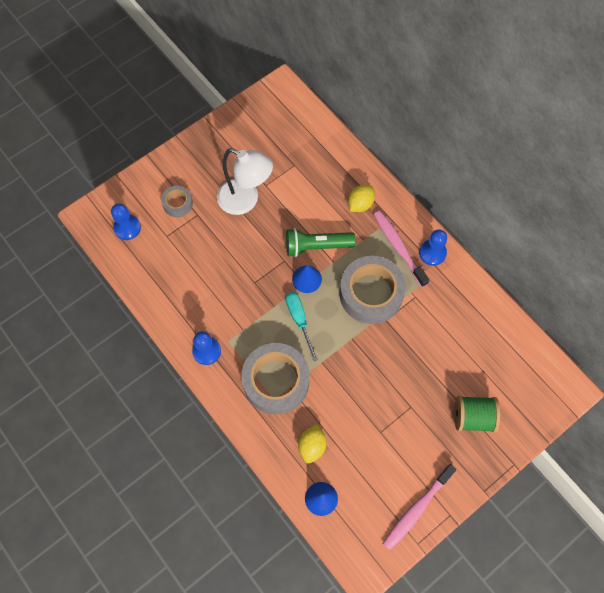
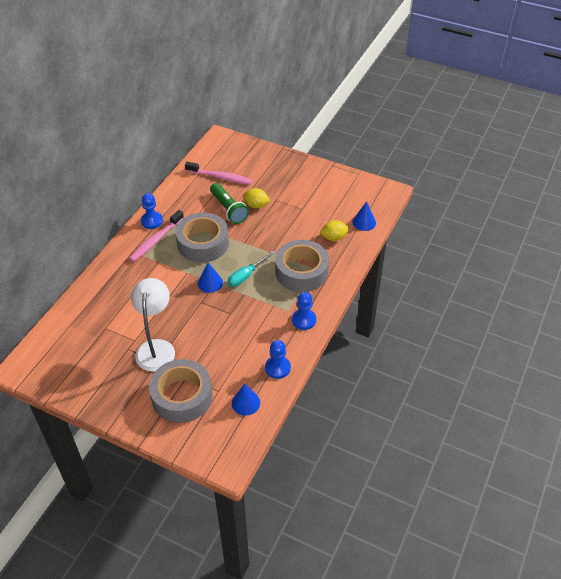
camera: 115 degrees left, 20 degrees down
blue pawn [111,203,141,240] -> blue pawn moved to [265,340,291,379]
grey tape [161,186,193,217] -> grey tape [149,359,212,423], size x2.04
green flashlight [286,228,356,257] -> green flashlight moved to [210,183,249,224]
yellow lemon [348,185,375,212] -> yellow lemon moved to [242,188,270,208]
pink toothbrush [383,464,456,550] -> pink toothbrush moved to [185,162,252,185]
green spool [454,396,500,432] -> none
none -> blue cone [232,384,260,416]

